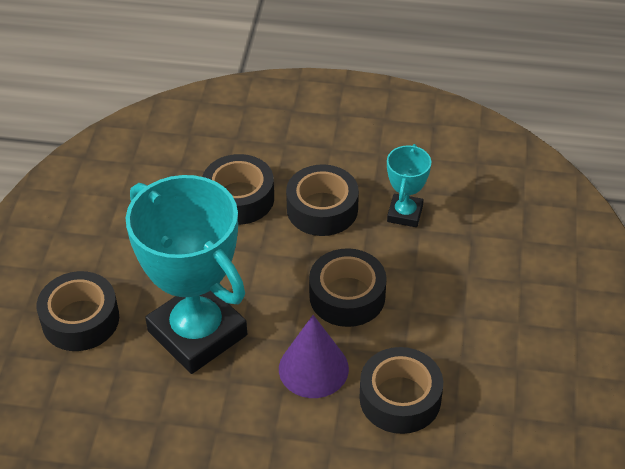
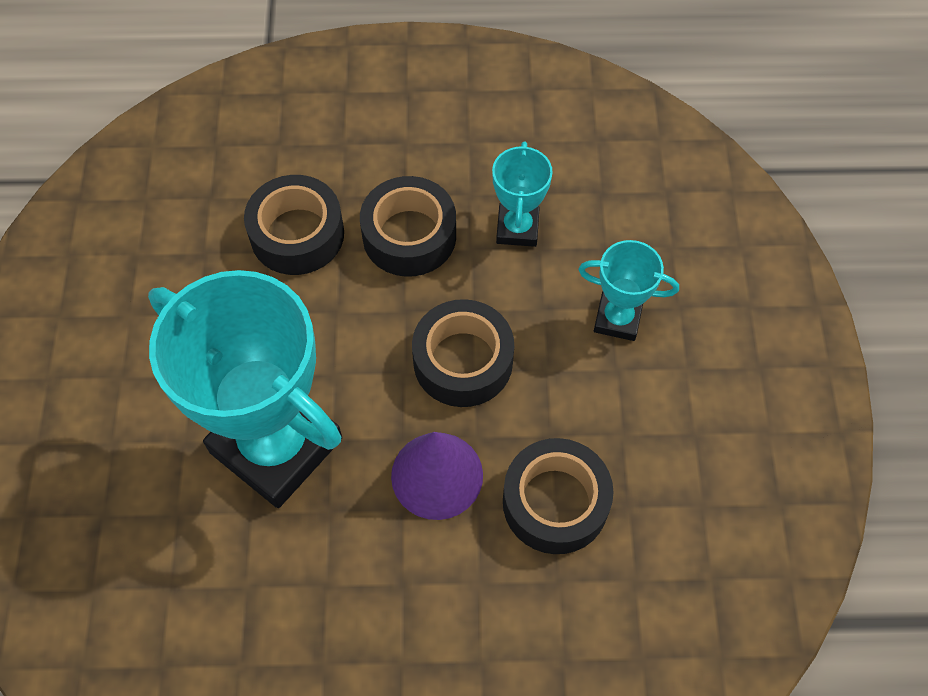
camera: 10 degrees left, 15 degrees up
black tape [37,271,119,351] -> none
none -> turquoise trophy [578,240,679,341]

